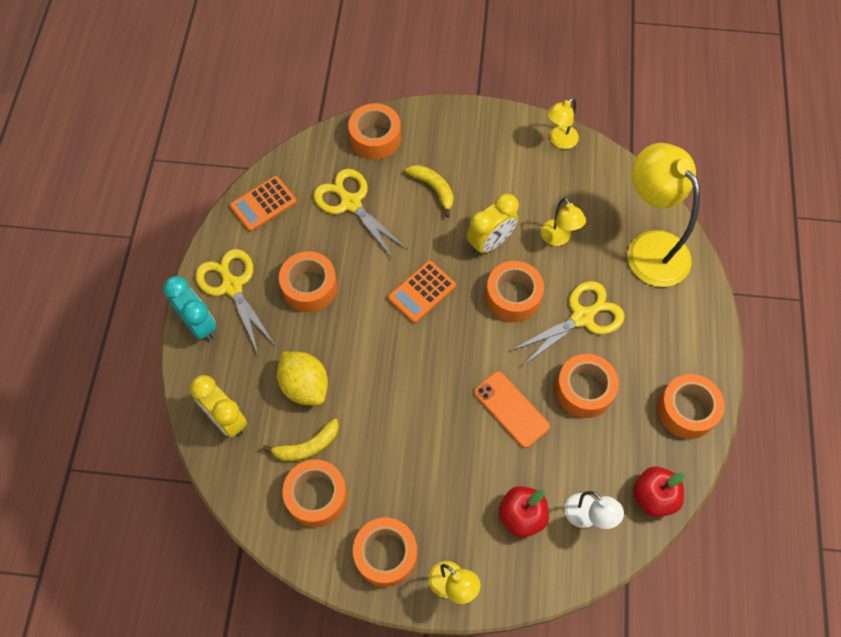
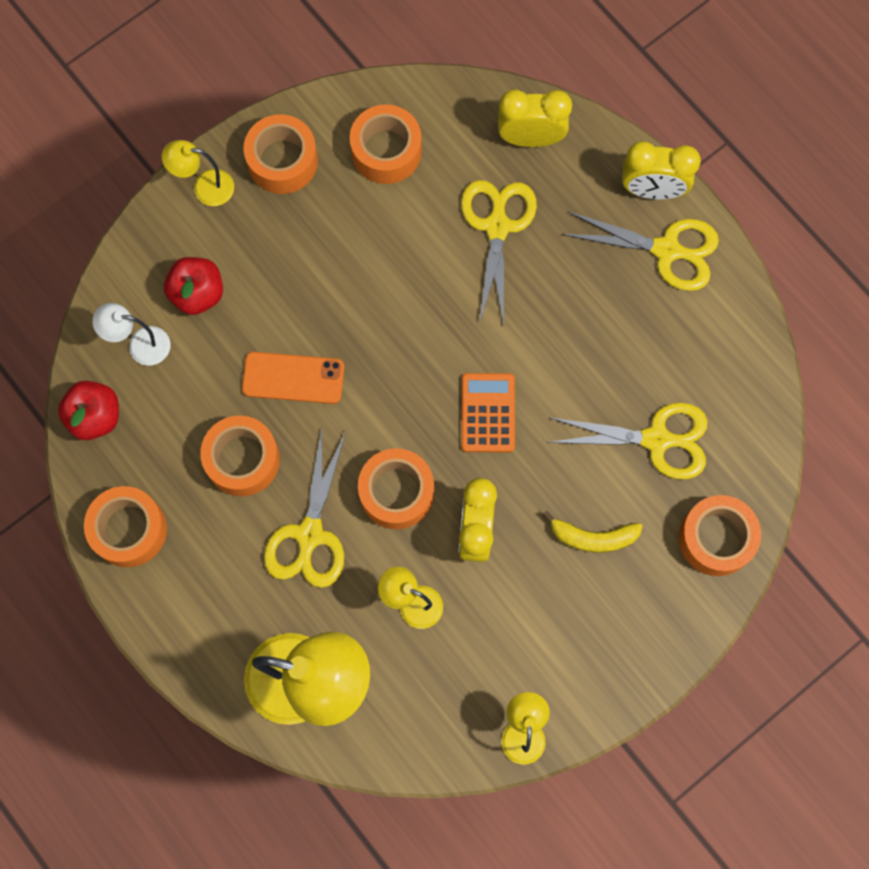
camera: 135 degrees right, 10 degrees up
turquoise clock [163,276,217,341] -> yellow clock [622,141,701,199]
orange calculator [230,176,297,232] -> none
yellow banana [262,418,339,461] -> none
yellow lemon [277,352,328,405] -> yellow scissors [461,180,537,326]
orange tape [279,251,337,313] -> none

